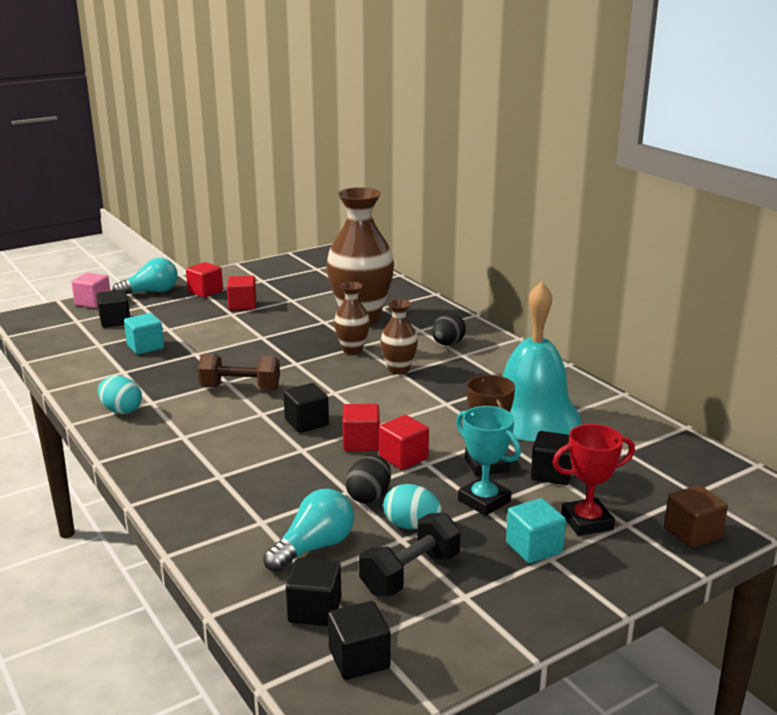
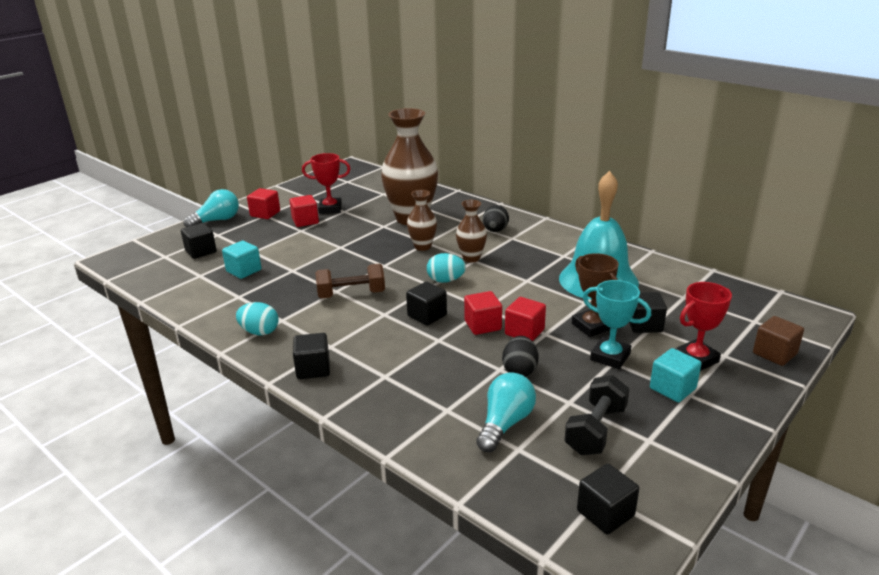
camera: 15 degrees left, 5 degrees up
pink cube [71,273,110,308] -> none
black cube [286,558,342,626] -> black cube moved to [293,333,330,379]
turquoise egg [383,484,442,529] -> turquoise egg moved to [427,253,466,283]
none -> red trophy [302,153,351,214]

